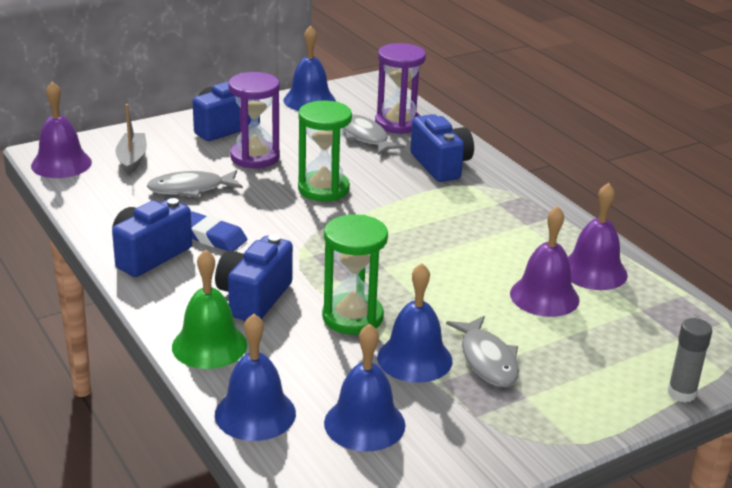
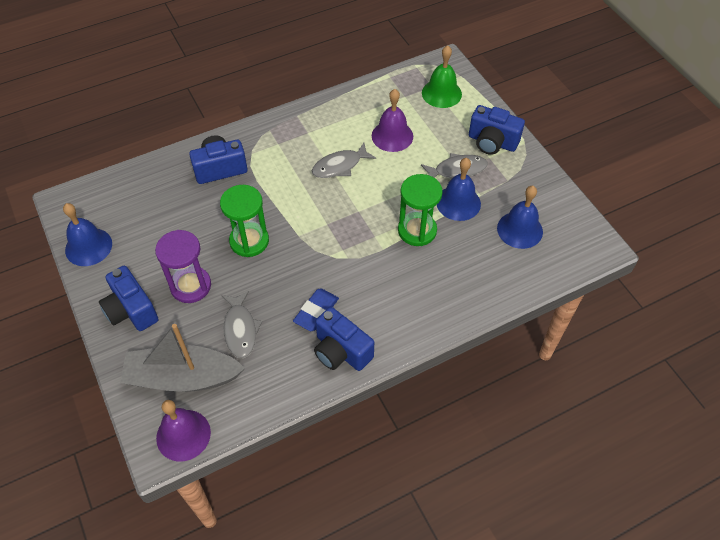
camera: 85 degrees left, 25 degrees up
grey boat [116,104,147,175] -> grey boat [120,324,245,392], size x1.88
green bell [172,250,247,369] -> green bell moved to [422,45,462,108]
blue camera [215,234,293,321] -> blue camera moved to [469,105,525,155]
blue bell [215,314,296,441] -> none
grey fish [344,114,405,155] -> grey fish moved to [312,143,376,178]
purple hourglass [375,43,426,134] -> none
purple bell [568,183,628,290] -> none
grey glue stick [668,318,712,403] -> none

